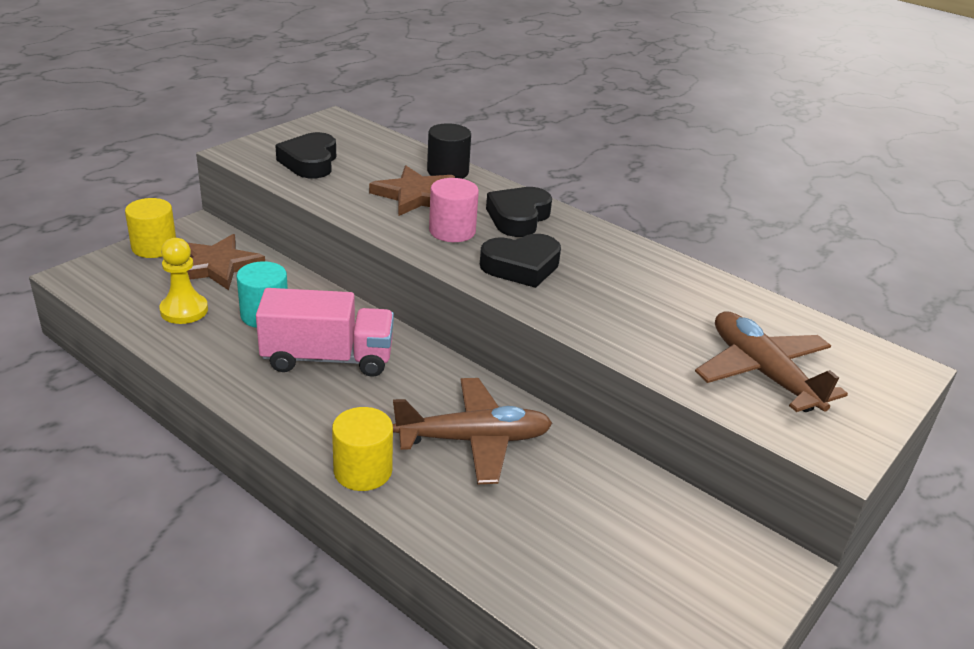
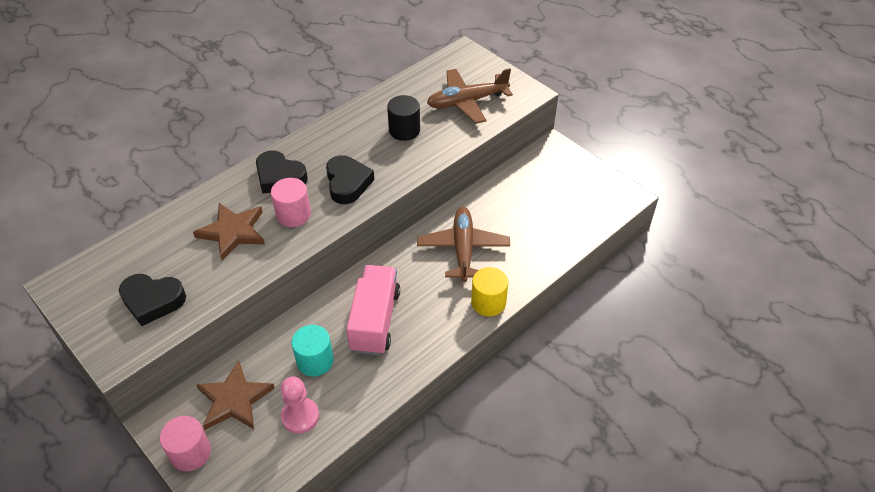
camera: 80 degrees left, 15 degrees up
yellow cylinder [125,198,176,258] -> pink cylinder [160,416,211,472]
yellow pawn [159,238,208,324] -> pink pawn [281,377,319,434]
black cylinder [427,123,471,179] -> black cylinder moved to [387,95,420,141]

